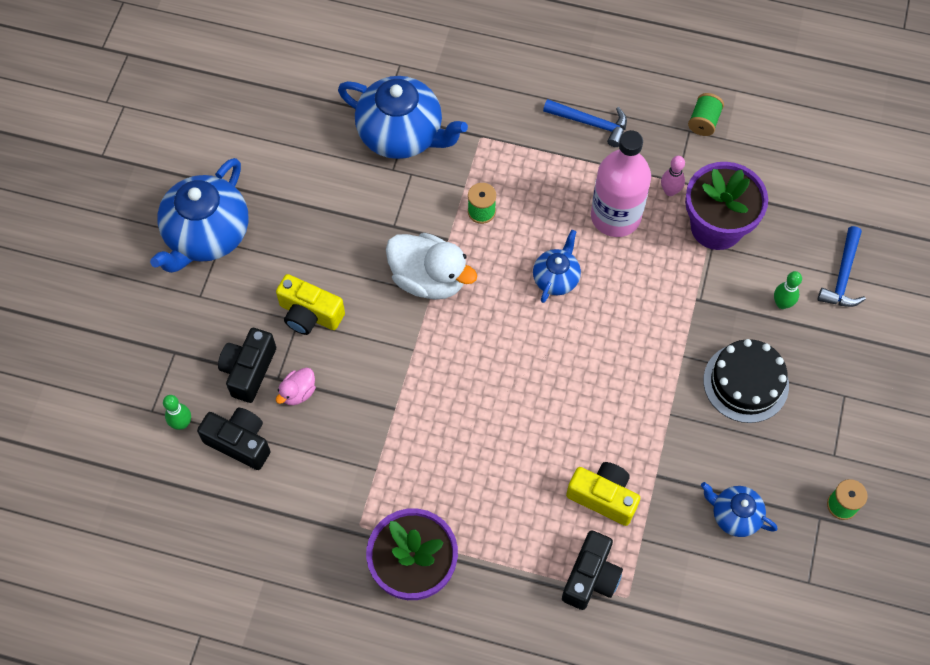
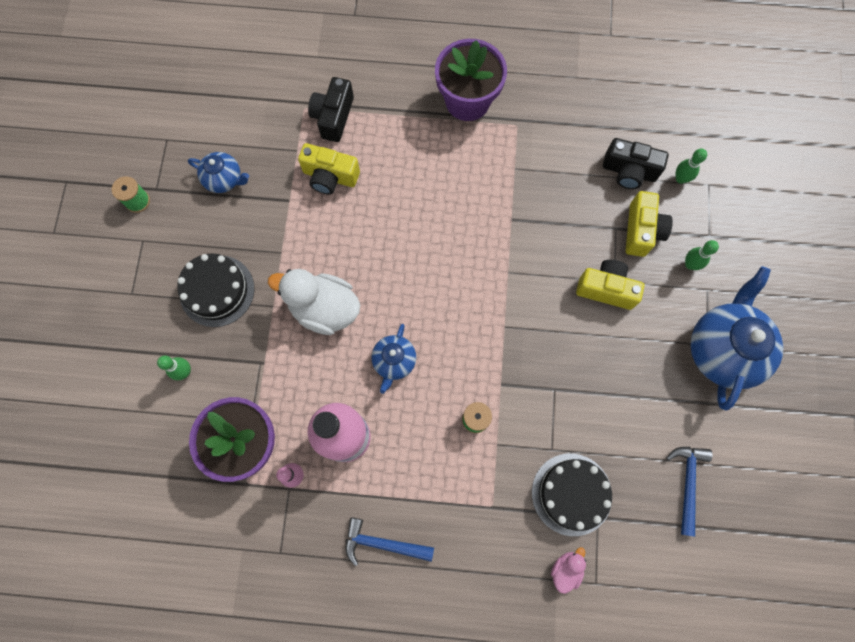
camera: 170 degrees right, 10 degrees up
black camera [218,328,276,403] -> yellow camera [626,191,673,257]
pink duck [276,368,316,405] -> pink duck moved to [551,547,586,594]
blue teapot [338,76,468,159] -> black cake [532,453,612,536]
white duck [386,233,477,300] -> white duck moved to [268,269,360,335]
green spool [688,93,724,136] -> none
blue hammer [818,226,866,307] -> blue hammer moved to [666,447,713,537]
none -> green bowling pin [685,240,719,270]

